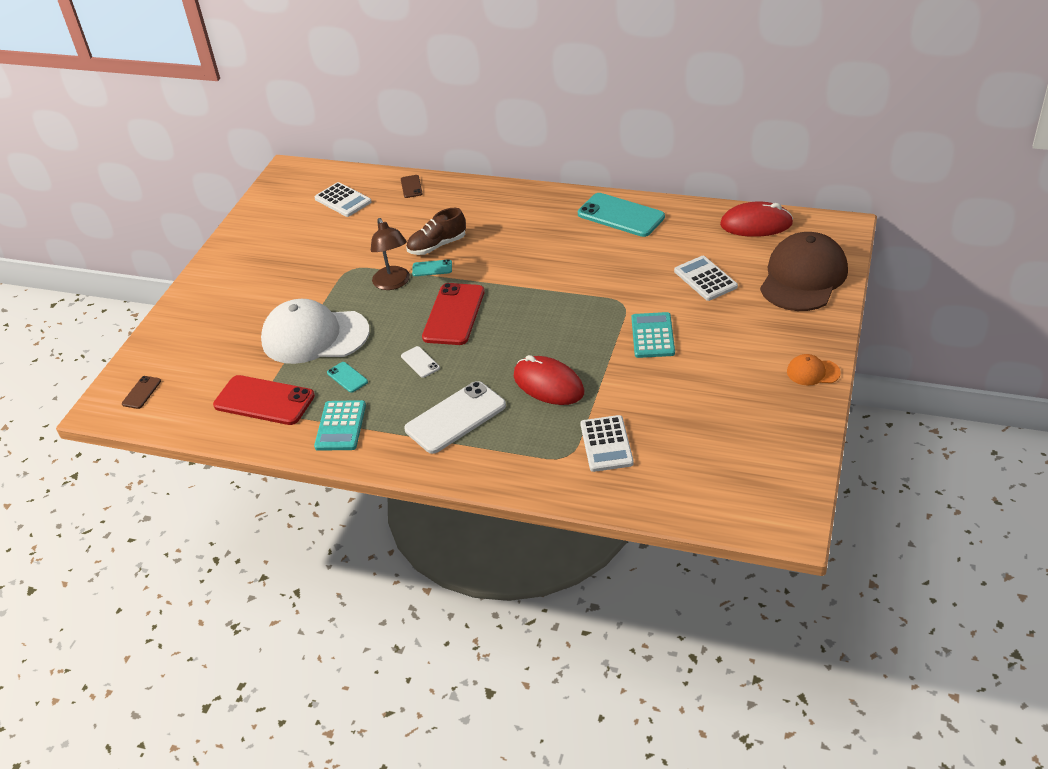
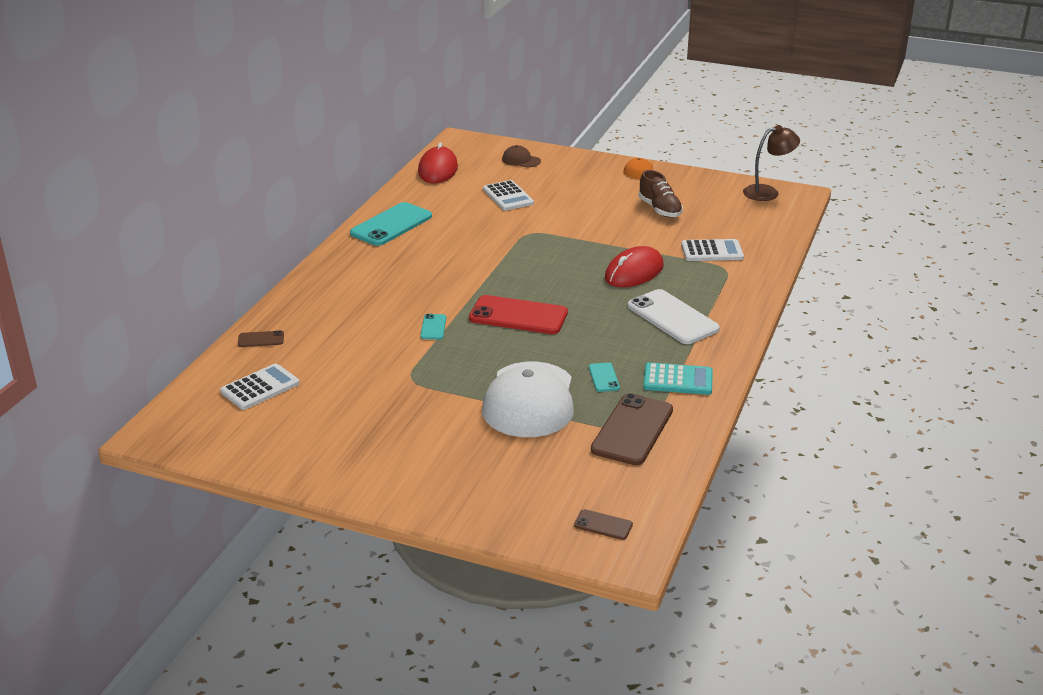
camera: 90 degrees left, 10 degrees down
red phone [213,375,315,425] -> brown phone [591,393,673,465]
turquoise phone [327,362,368,393] -> turquoise phone turned 60 degrees counterclockwise [589,363,620,392]
brown lamp [371,218,410,290] -> brown lamp moved to [743,125,800,201]
white phone [401,346,440,378] -> none
brown shoe [406,208,466,255] -> brown shoe moved to [638,170,683,218]
turquoise calculator [631,312,675,358] -> none
white calculator [674,256,738,301] -> white calculator turned 90 degrees counterclockwise [483,180,534,211]
brown cap [760,232,848,311] -> brown cap [502,145,541,168], size x0.44

